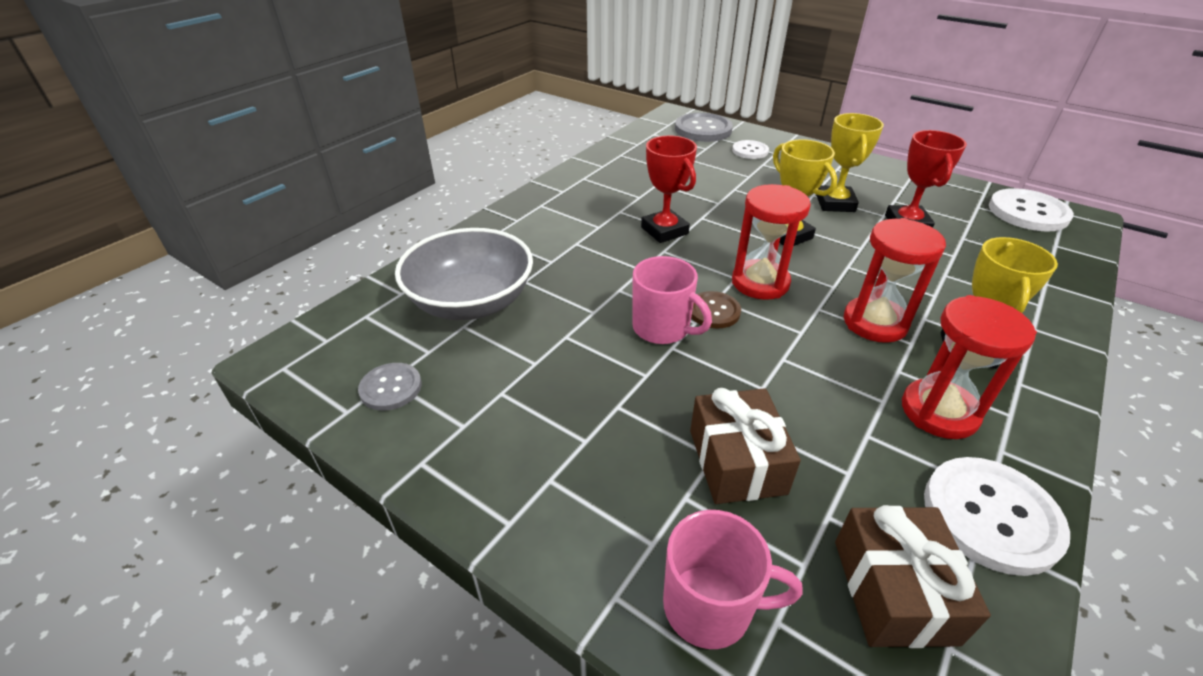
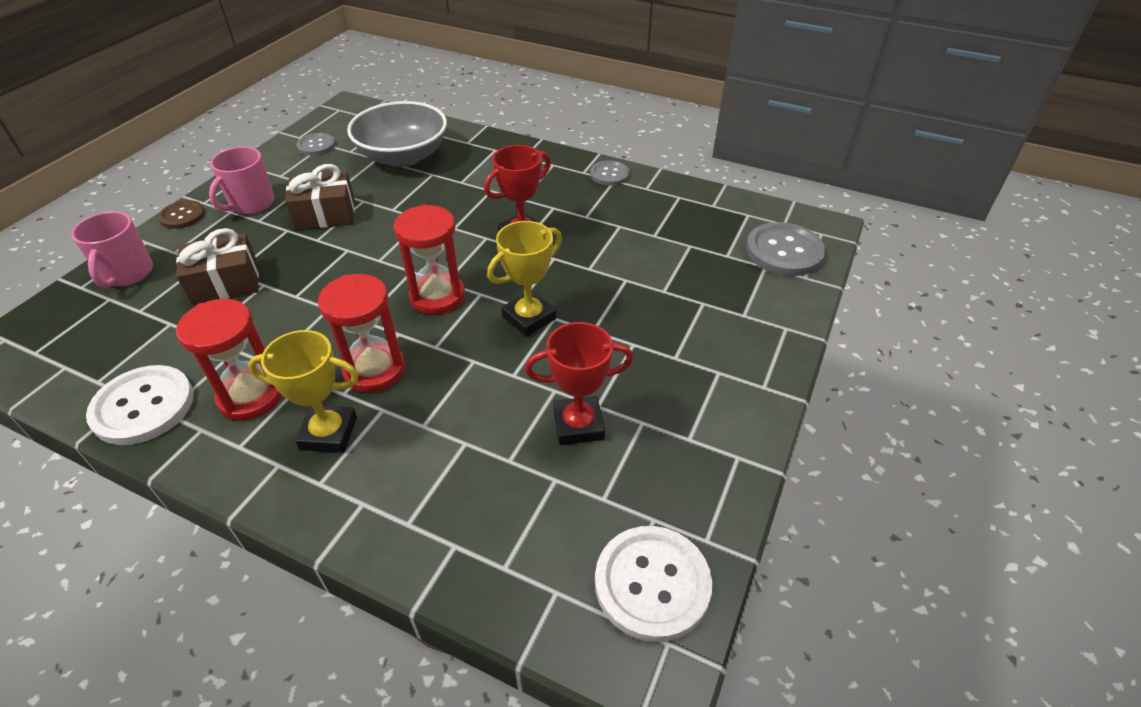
camera: 80 degrees right, 5 degrees up
pink mug [632,256,712,344] -> pink mug moved to [209,147,274,214]
brown button [691,291,741,328] -> brown button moved to [158,200,205,229]
white button [732,140,769,159] -> none
yellow trophy [816,113,884,212] -> none
brown gift [835,505,991,648] -> brown gift moved to [285,164,355,230]
none -> grey button [590,161,629,186]

